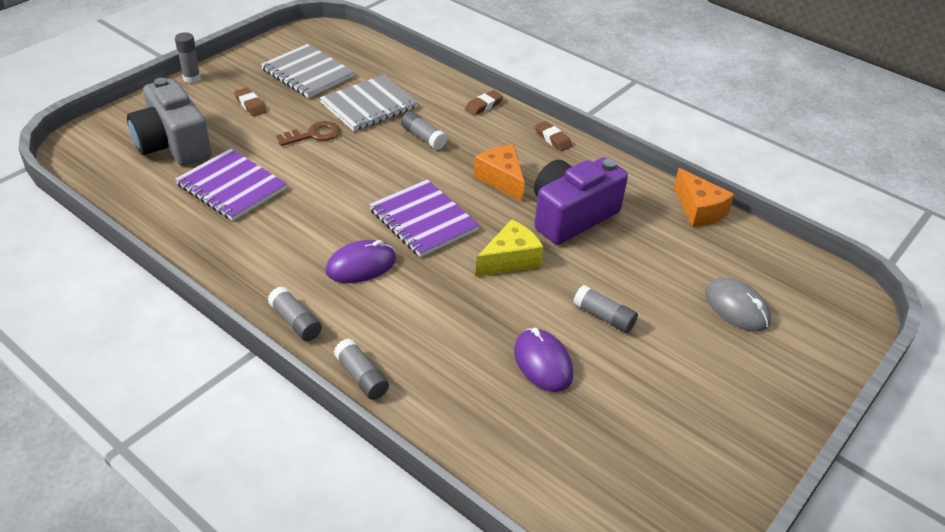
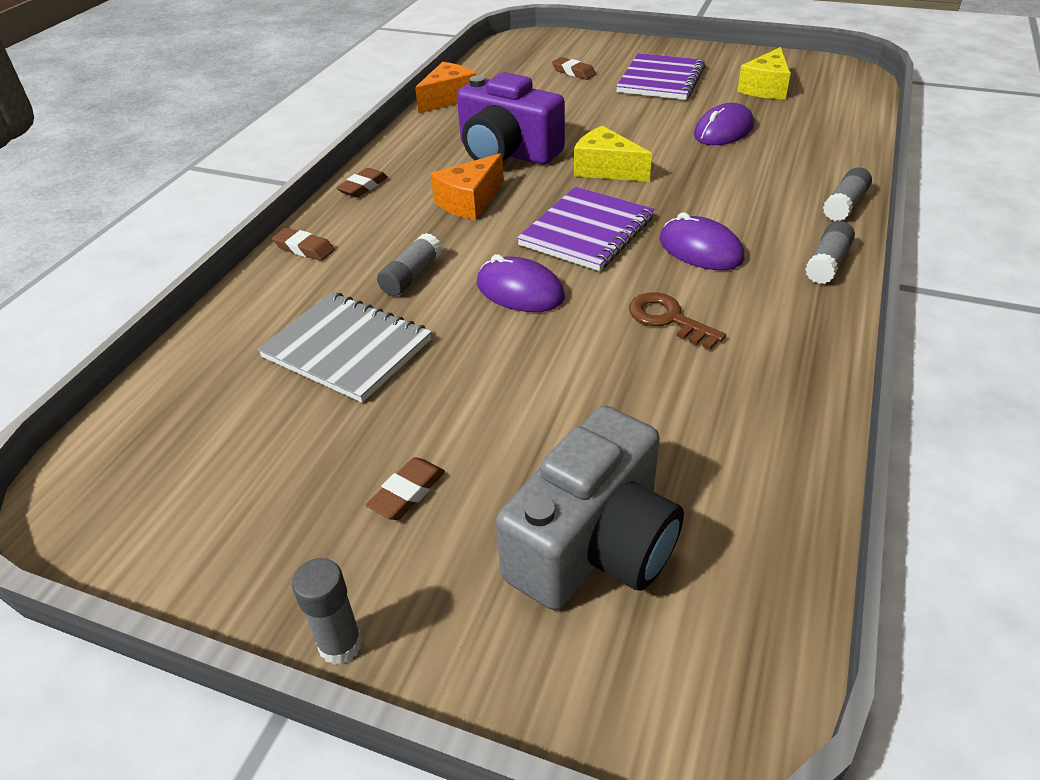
camera: 105 degrees left, 0 degrees up
purple notebook [175,148,287,221] -> purple notebook moved to [616,53,705,100]
grey notebook [261,44,355,98] -> none
brown key [276,121,340,146] -> brown key moved to [629,292,726,350]
grey glue stick [573,285,638,333] -> none
grey mouse [705,278,771,332] -> brown eraser [552,57,596,80]
none -> purple mouse [477,254,565,312]
none -> yellow cheese [737,47,791,99]

